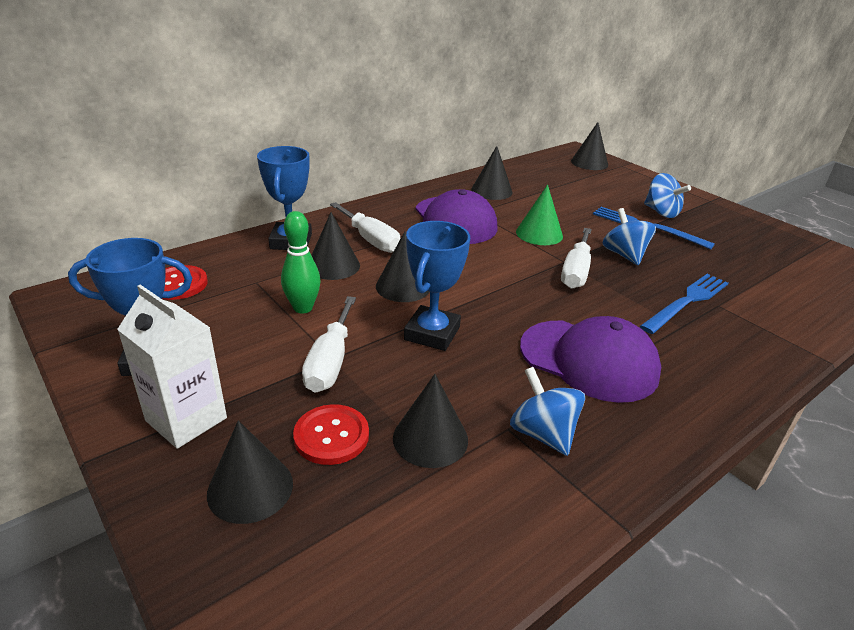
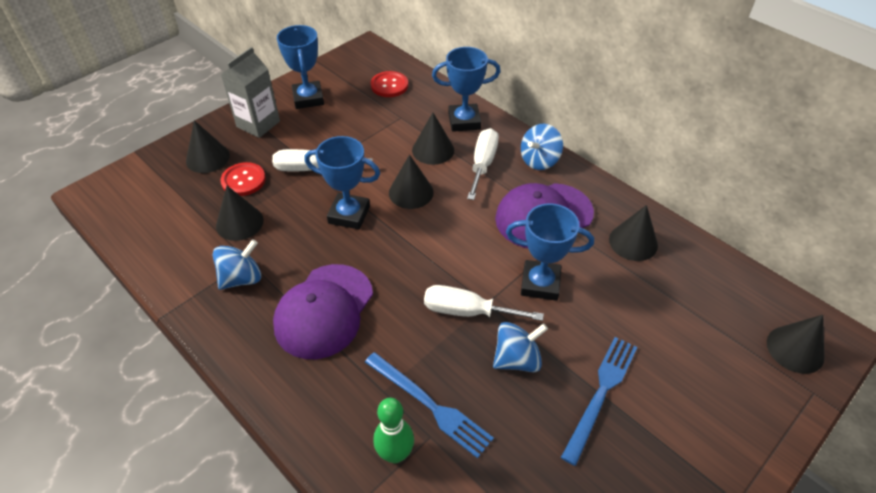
camera: 85 degrees right, 15 degrees up
white carton [117,285,227,449] -> grey carton [221,47,280,138]
green bowling pin [281,211,321,314] -> green bowling pin moved to [373,398,414,464]
white screwdriver [330,202,400,253] -> white screwdriver turned 150 degrees clockwise [467,128,499,200]
green cone [516,184,563,245] -> blue trophy [506,203,594,301]
blue spinning top [644,173,691,218] -> blue spinning top moved to [521,124,563,170]

